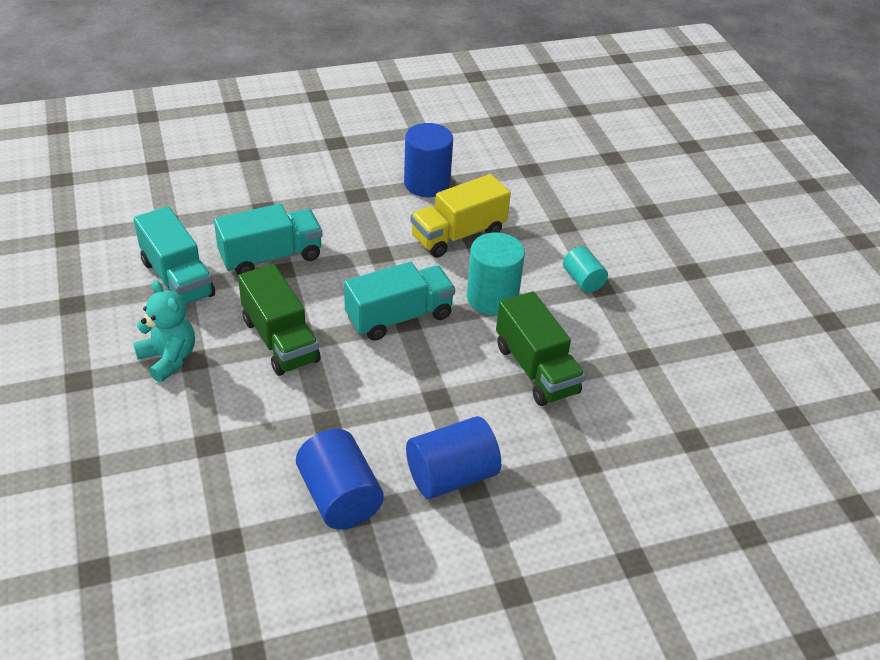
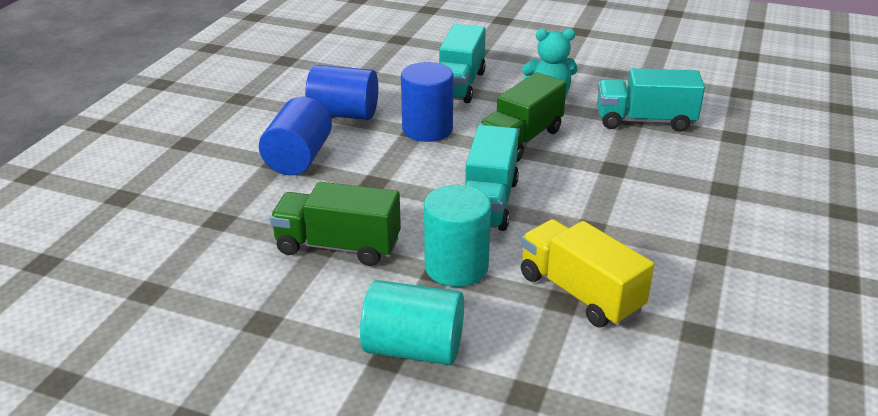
camera: 130 degrees right, 10 degrees down
turquoise truck [214,204,323,275] -> turquoise truck moved to [439,24,486,103]
green truck [238,264,320,376] -> green truck turned 60 degrees counterclockwise [479,72,567,162]
blue cylinder [404,123,453,197] -> blue cylinder moved to [401,62,453,142]
yellow truck [410,174,511,258] -> yellow truck turned 45 degrees counterclockwise [521,219,654,327]
turquoise cylinder [563,246,608,293] -> turquoise cylinder [360,280,464,365], size x1.67

